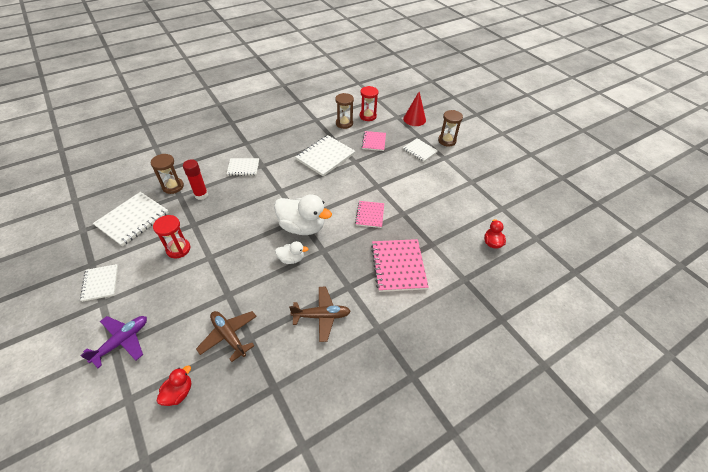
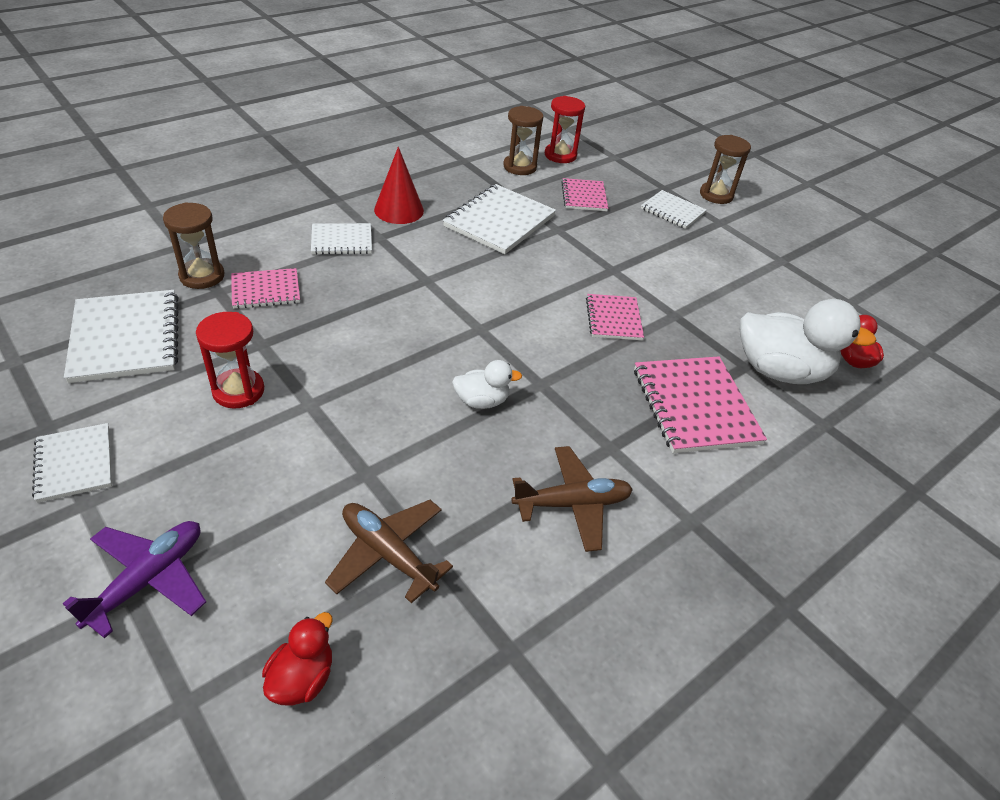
camera: 10 degrees left, 5 degrees down
white notebook [93,192,169,246] -> white notebook turned 45 degrees counterclockwise [64,290,179,383]
red glue stick [183,159,208,200] -> pink notebook [231,268,300,309]
white duck [274,195,332,235] -> white duck moved to [740,299,876,384]
red cone [403,92,426,126] -> red cone moved to [374,147,424,224]

